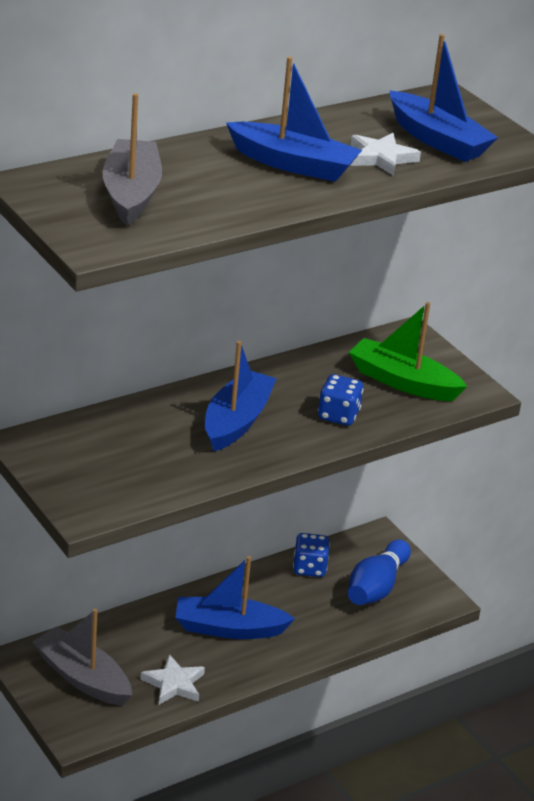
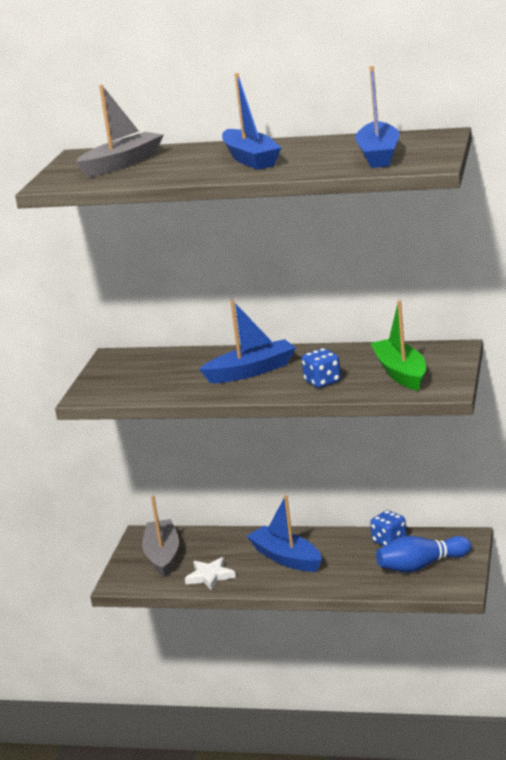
camera: 50 degrees right, 10 degrees down
white star [351,133,421,176] -> none

